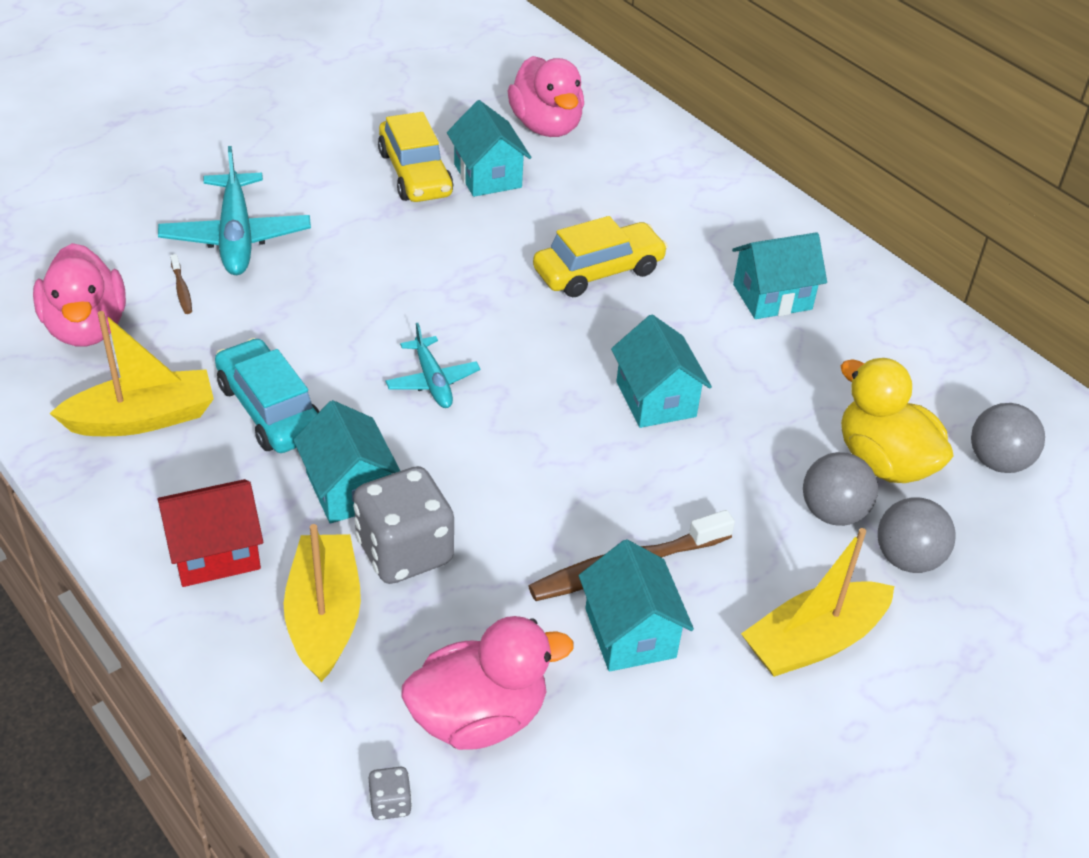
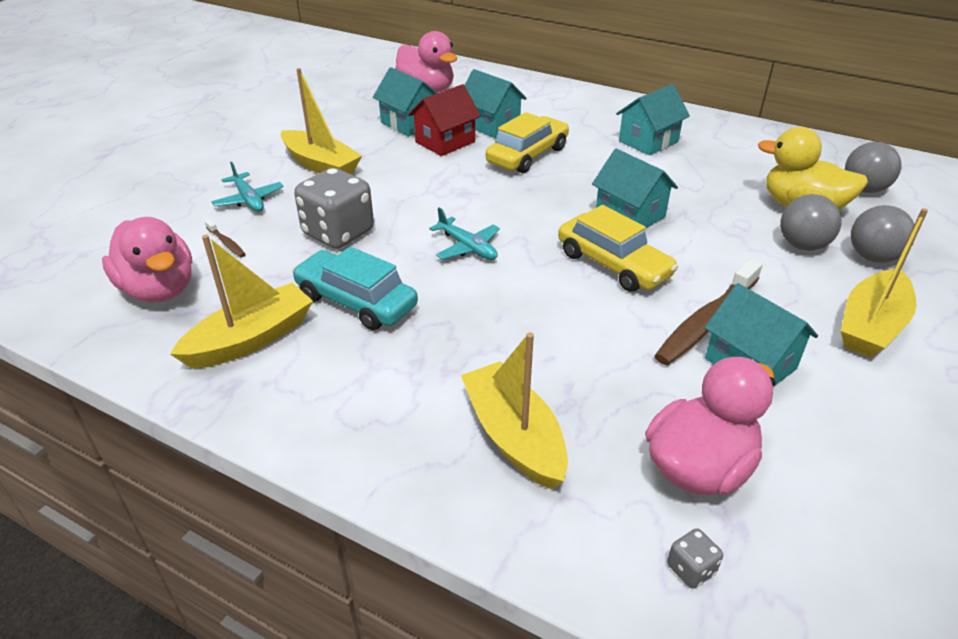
camera: 20 degrees left, 5 degrees down
red house [157,479,263,587] -> red house moved to [408,84,481,156]
turquoise plane [158,146,311,275] -> turquoise plane [211,161,284,212], size x0.58
turquoise house [293,400,400,524] -> turquoise house moved to [465,69,527,138]
grey dice [353,466,454,584] -> grey dice moved to [294,168,374,249]
yellow car [378,112,454,202] -> yellow car moved to [558,205,678,292]
none -> yellow boat [281,68,362,174]

